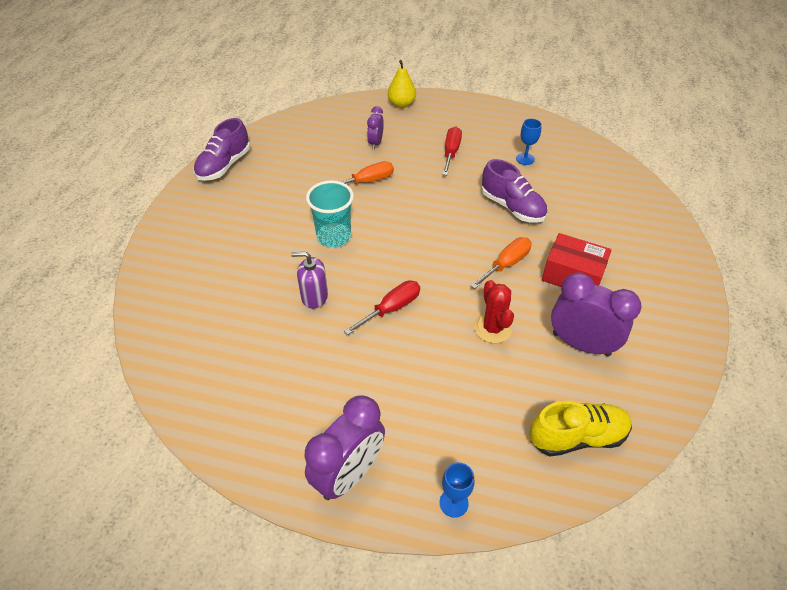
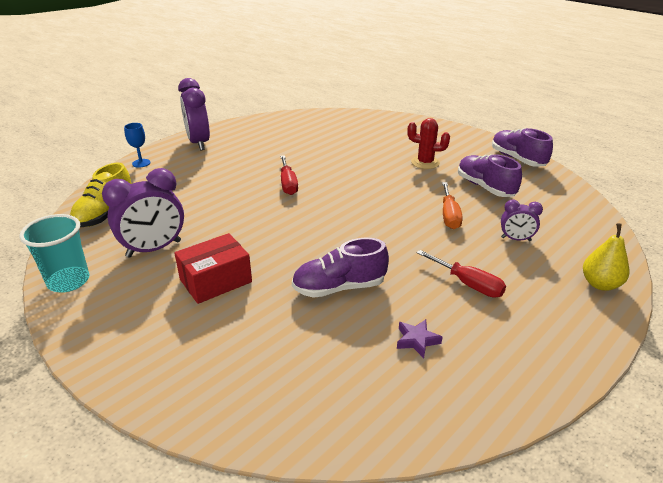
camera: 120 degrees right, 15 degrees down
purple soap dispenser [291,252,328,309] -> none
turquoise cup [306,180,354,247] -> turquoise cup moved to [19,214,89,293]
purple clock [367,106,384,150] -> purple clock turned 150 degrees clockwise [501,200,543,241]
orange screwdriver [470,237,532,289] -> none
red cactus [474,280,514,343] -> red cactus moved to [407,118,450,169]
blue goblet [516,119,542,165] -> purple star [397,319,442,358]
none -> purple shoe [458,154,522,197]

